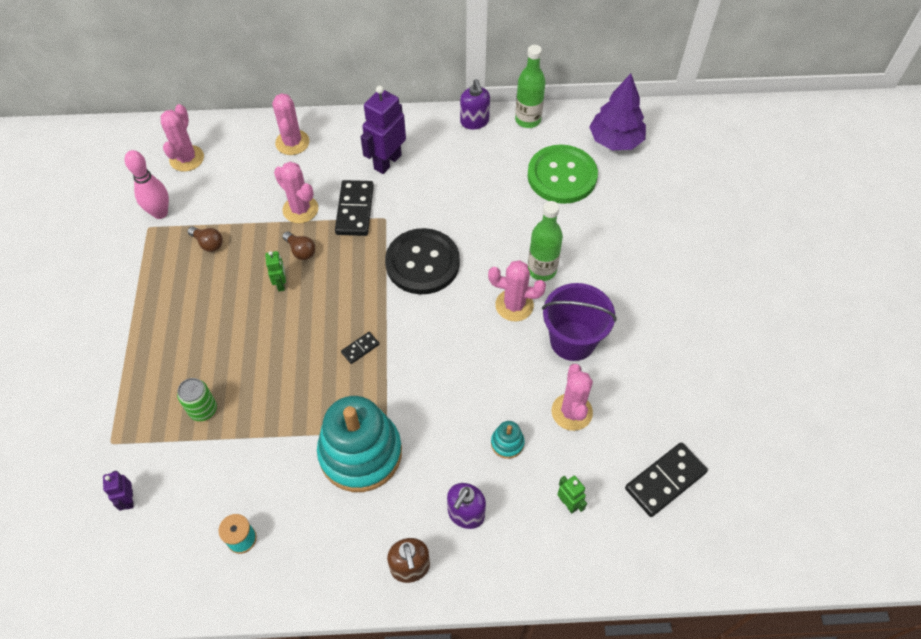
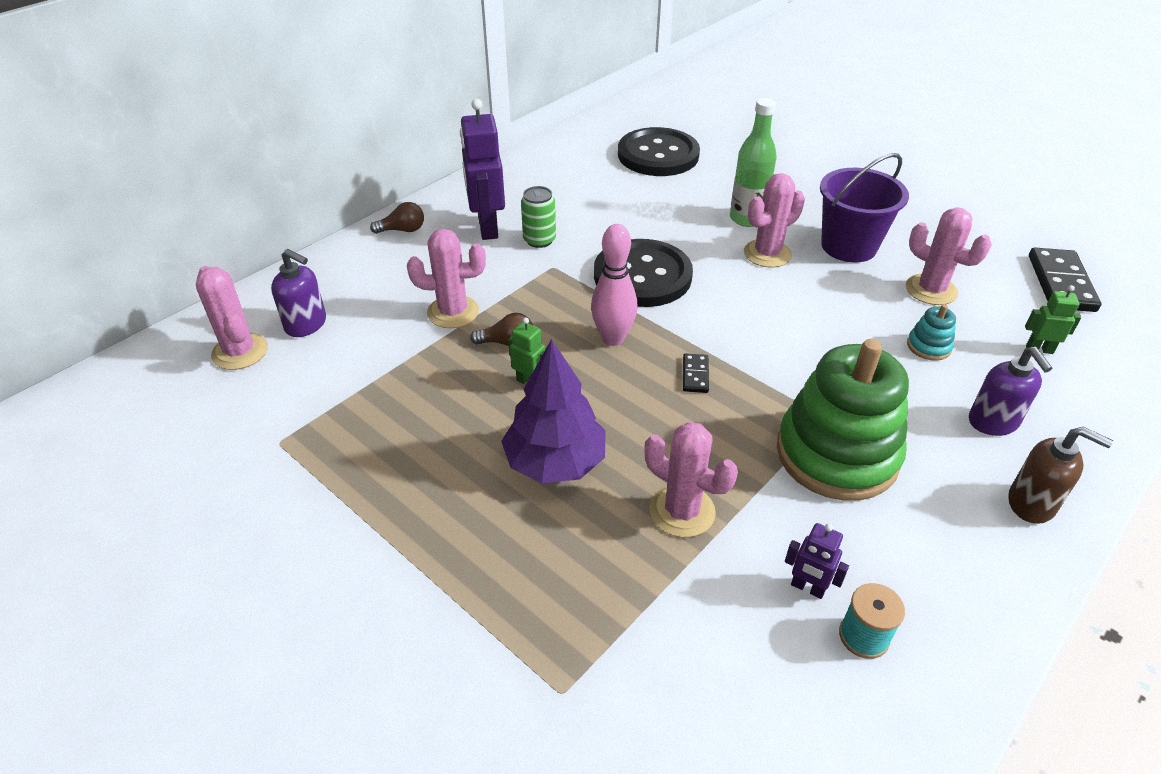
camera: 45 degrees left, 15 degrees down
purple robot [103,471,134,511] -> purple robot moved to [785,523,849,599]
pink bowling pin [125,150,169,219] -> pink bowling pin moved to [591,224,638,346]
green can [177,378,217,421] -> green can moved to [521,186,556,248]
brown light bulb [188,227,223,252] -> brown light bulb moved to [370,202,424,234]
pink cactus [272,93,309,155] -> pink cactus moved to [644,422,738,537]
turquoise stacking toy [317,396,402,492] -> green stacking toy [777,339,909,501]
black domino [335,180,374,236] -> none
purple soap dispenser [460,79,490,129] -> purple soap dispenser moved to [271,249,326,337]
green bottle [515,45,546,128] -> none
green button [527,145,598,204] -> black button [618,127,700,176]
purple tree [589,74,646,150] -> purple tree moved to [501,339,606,483]

